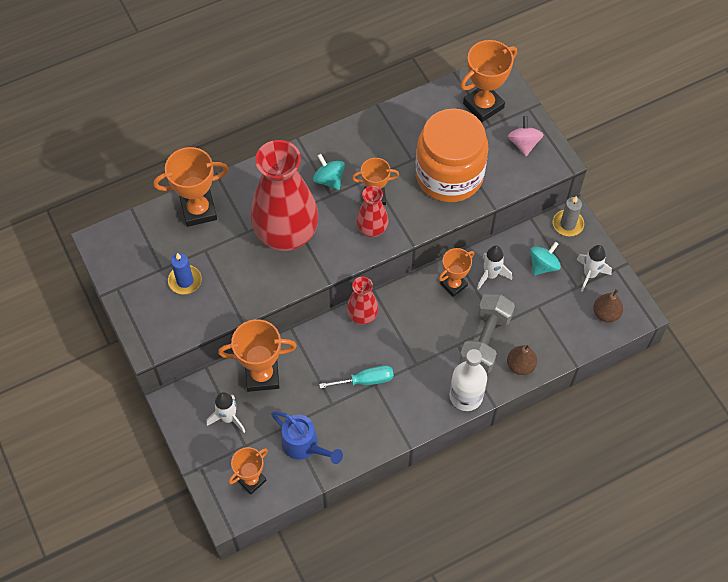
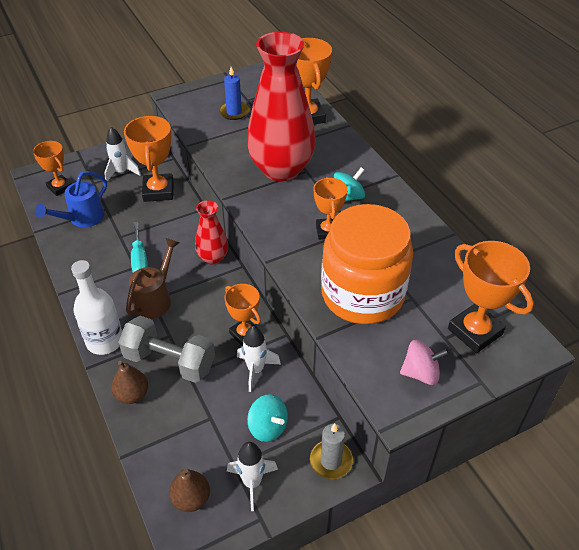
camera: 90 degrees right, 15 degrees down
red vase [356,186,389,237] -> none
none -> brown watering can [126,238,180,319]

